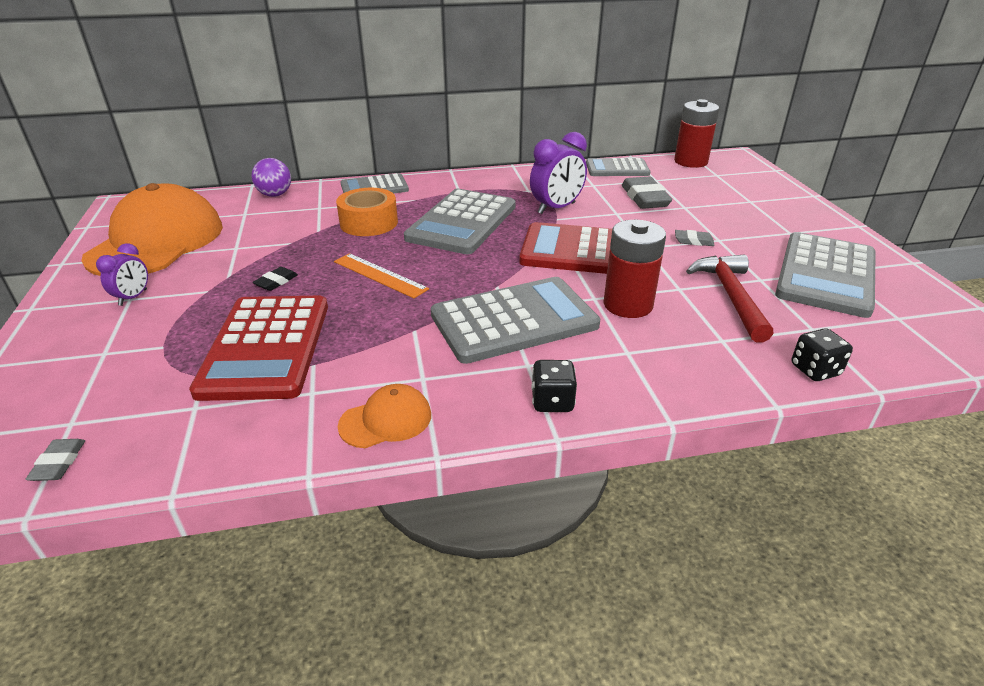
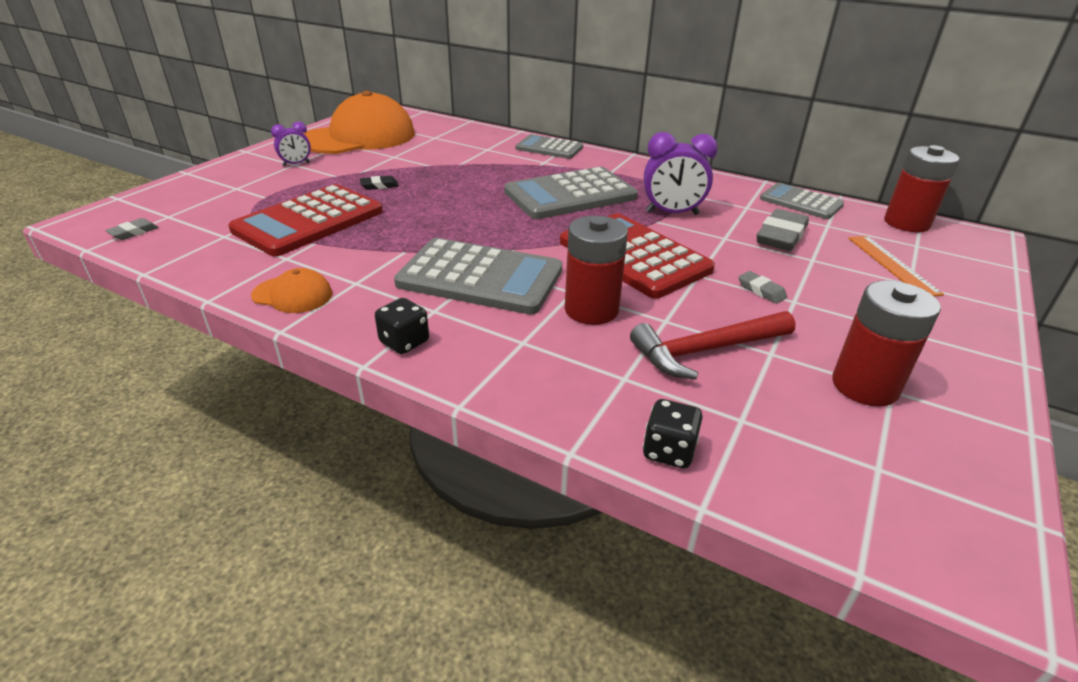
camera: 40 degrees right, 0 degrees up
purple ball [251,158,291,197] -> none
orange ruler [334,253,429,298] -> orange ruler moved to [848,236,944,296]
orange tape [336,188,398,236] -> none
red hammer [686,255,774,343] -> red hammer turned 150 degrees counterclockwise [630,311,796,380]
grey calculator [775,232,876,318] -> red battery [832,280,941,407]

